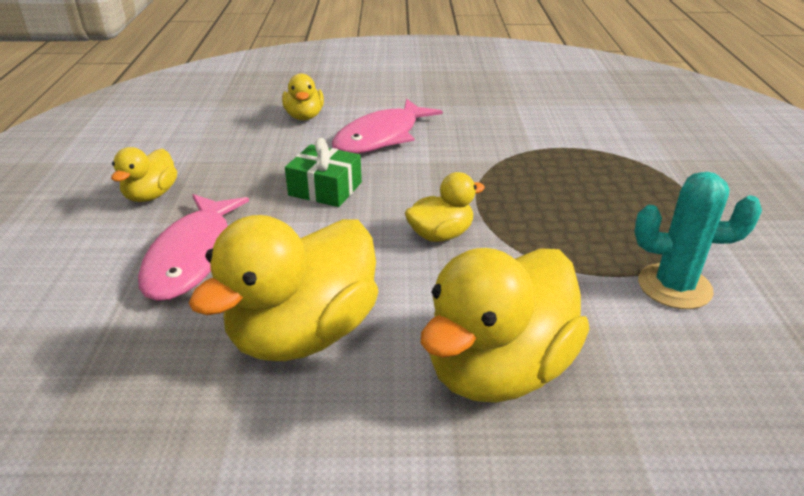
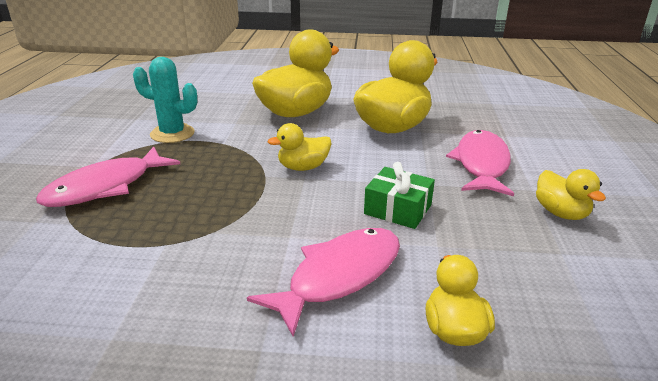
camera: 175 degrees left, 5 degrees down
yellow duck [111,147,177,202] -> yellow duck turned 135 degrees clockwise [536,169,606,220]
none -> pink fish [36,147,180,207]

